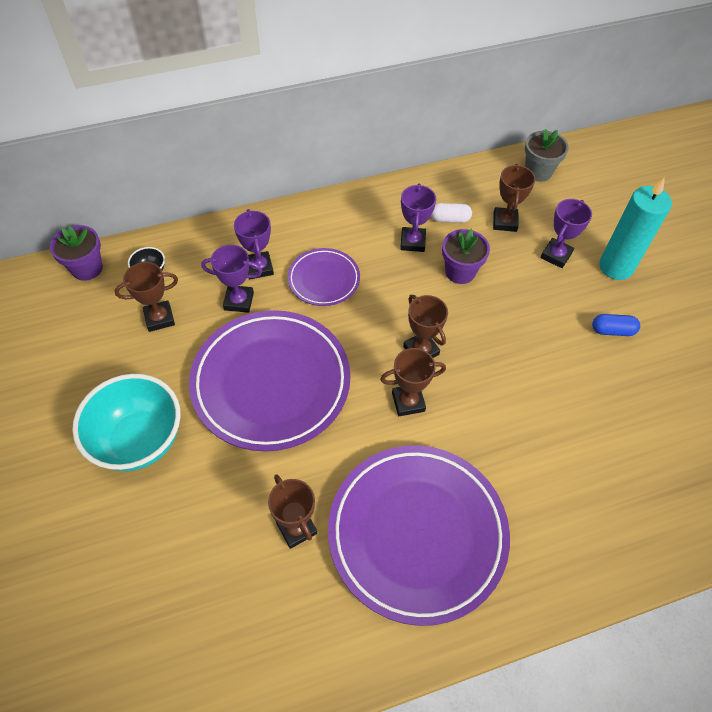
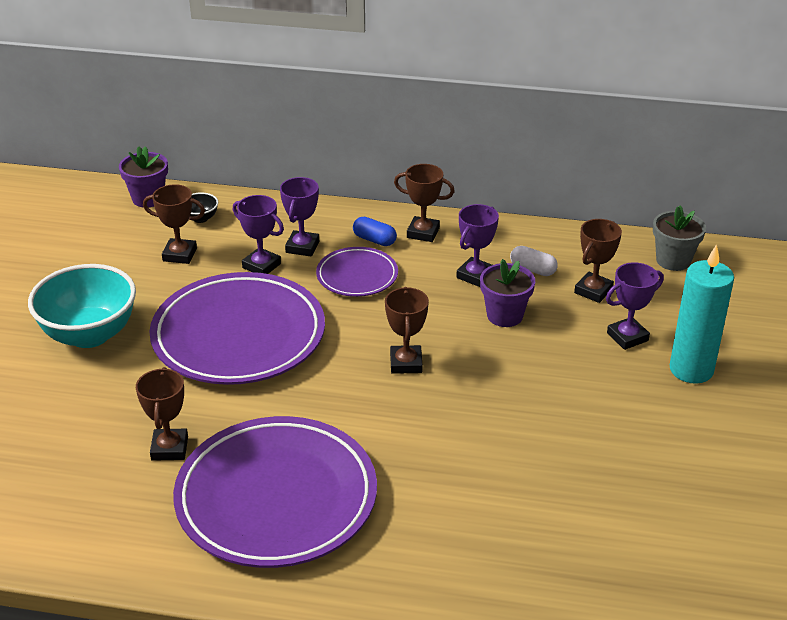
camera: 30 degrees right, 20 degrees down
brown trophy [380,348,446,416] -> brown trophy moved to [394,164,455,242]
blue capsule [592,314,640,336] -> blue capsule moved to [353,217,397,246]

